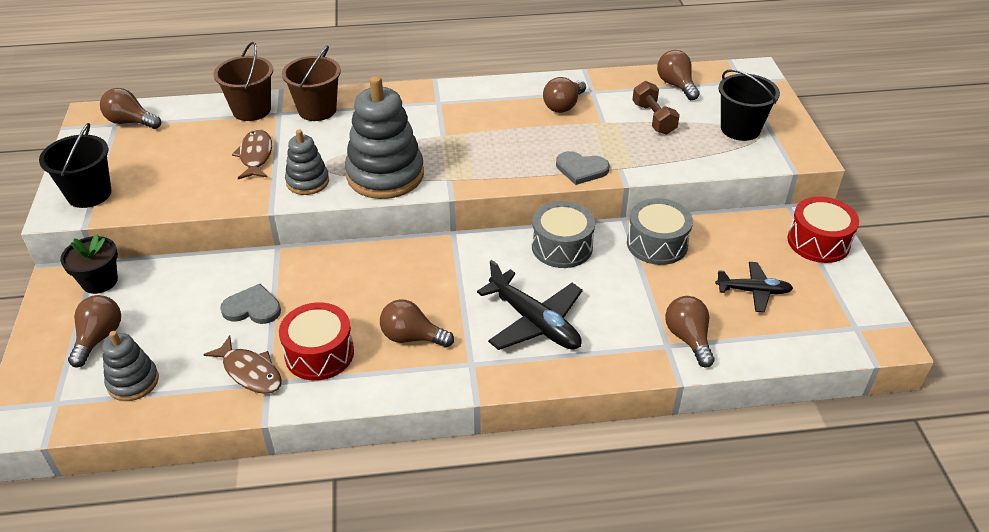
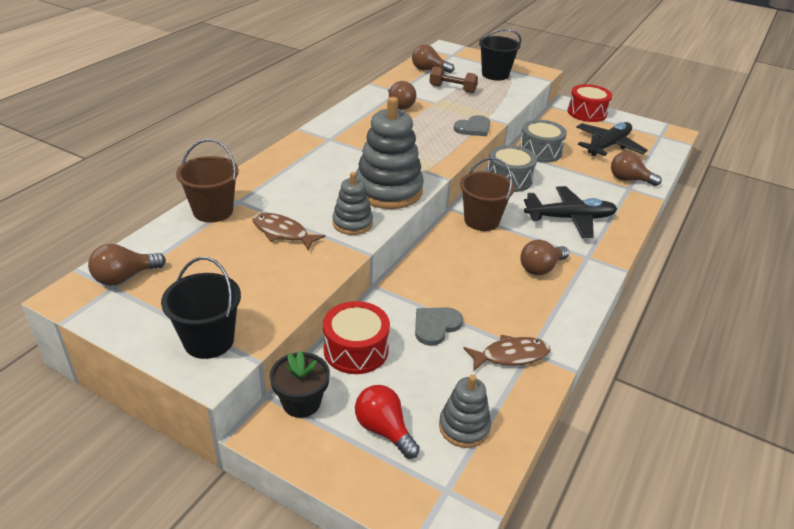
camera: 55 degrees left, 5 degrees down
brown light bulb [68,295,121,368] -> red light bulb [355,385,420,459]
red drum [279,302,354,380] -> red drum moved to [323,301,390,374]
brown bucket [282,45,341,121] -> brown bucket moved to [460,157,514,231]
black plane [716,262,793,312] -> black plane [576,122,648,156], size x1.61

